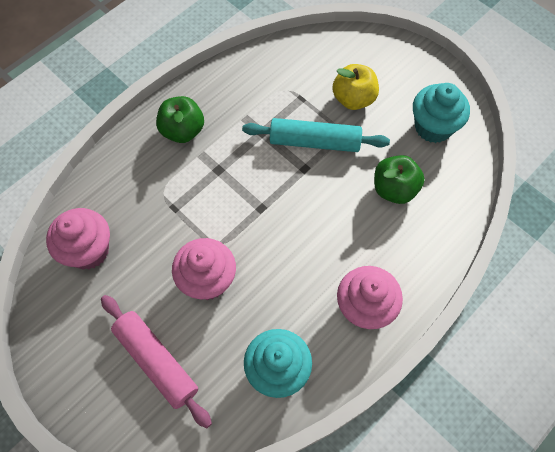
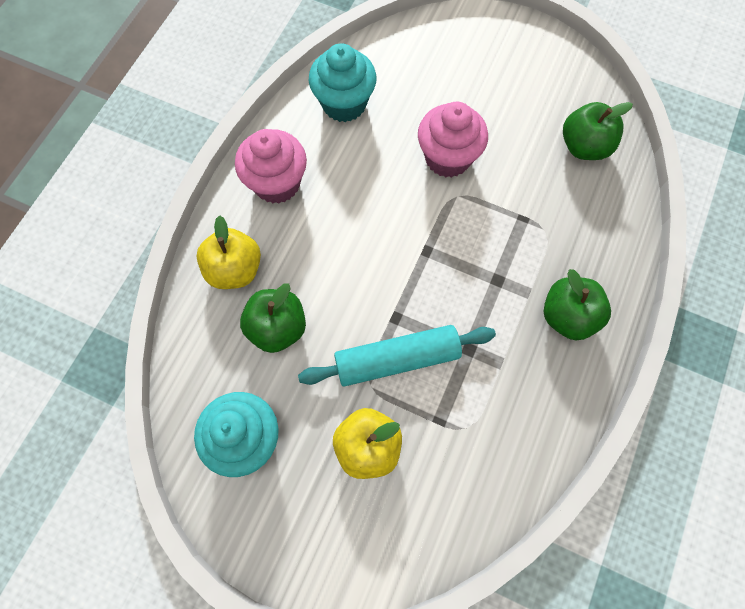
camera: 160 degrees right, 5 degrees up
pink cupcake [46,208,110,270] -> green apple [563,102,633,160]
pink rolling pin [101,295,212,428] -> none
none -> yellow apple [196,215,261,289]

